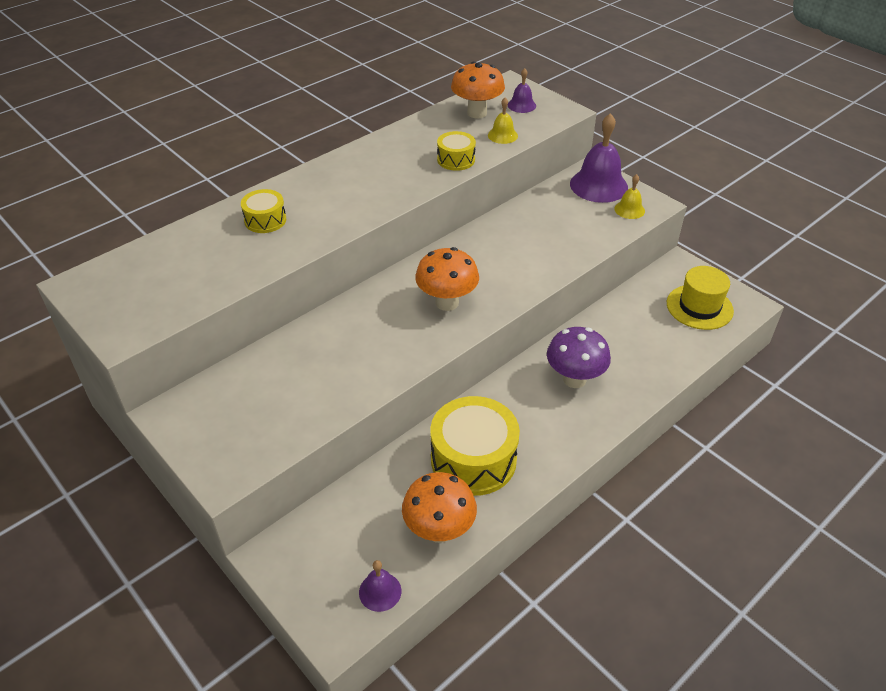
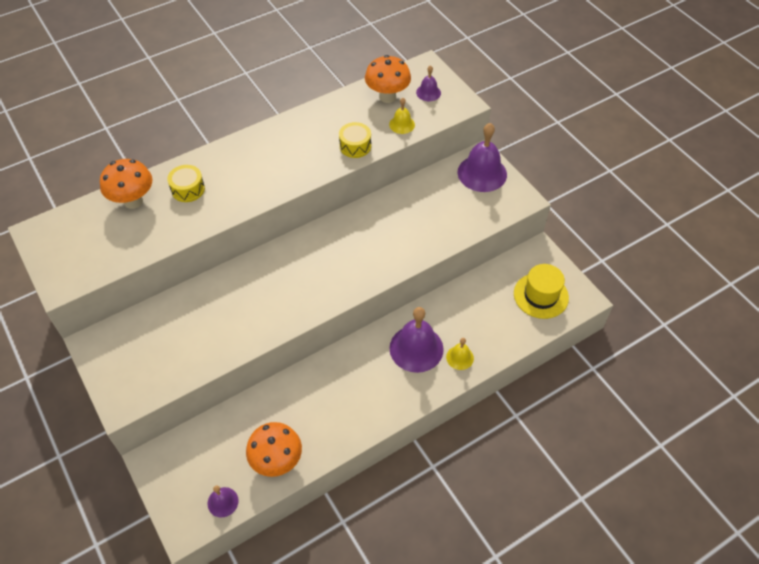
camera: 10 degrees right, 10 degrees up
orange mushroom [415,247,479,311] -> orange mushroom moved to [100,159,152,209]
yellow drum [430,396,520,496] -> none
purple mushroom [547,327,611,388] -> purple bell [389,307,444,373]
yellow bell [614,174,645,219] -> yellow bell moved to [446,338,474,370]

